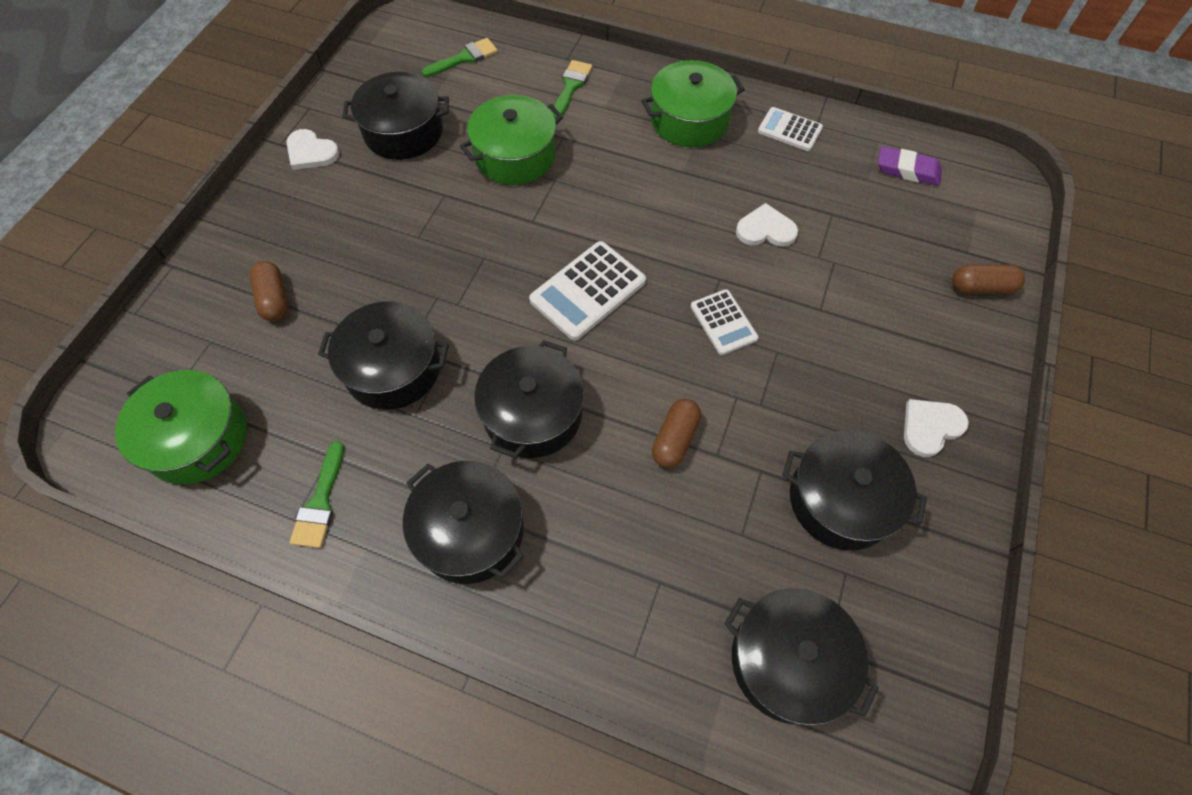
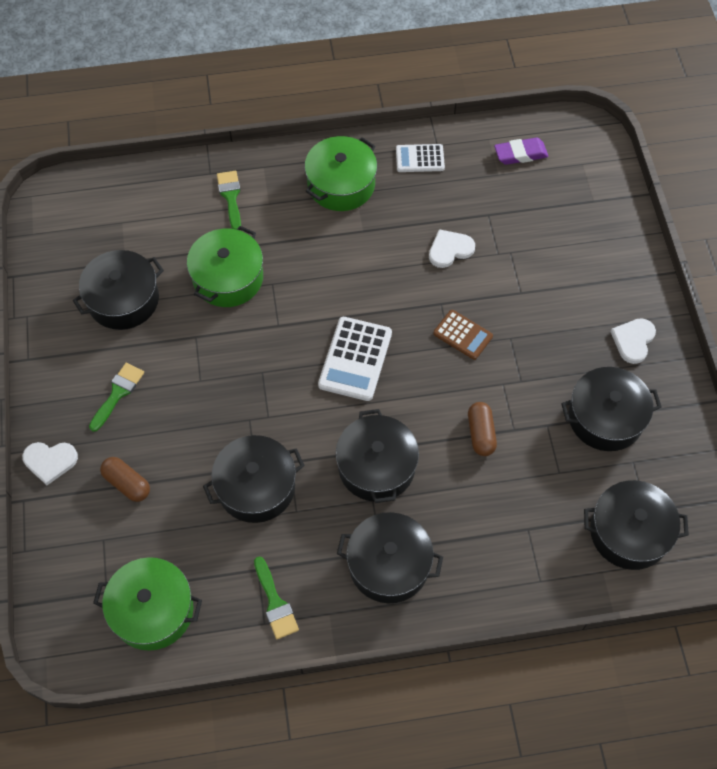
camera: 30 degrees left, 0 degrees up
white heart [286,129,340,170] -> white heart moved to [22,442,78,485]
green brush [422,38,498,77] -> green brush moved to [89,363,144,432]
white calculator [691,289,758,355] -> brown calculator [433,310,493,360]
brown capsule [952,264,1025,294] -> none

